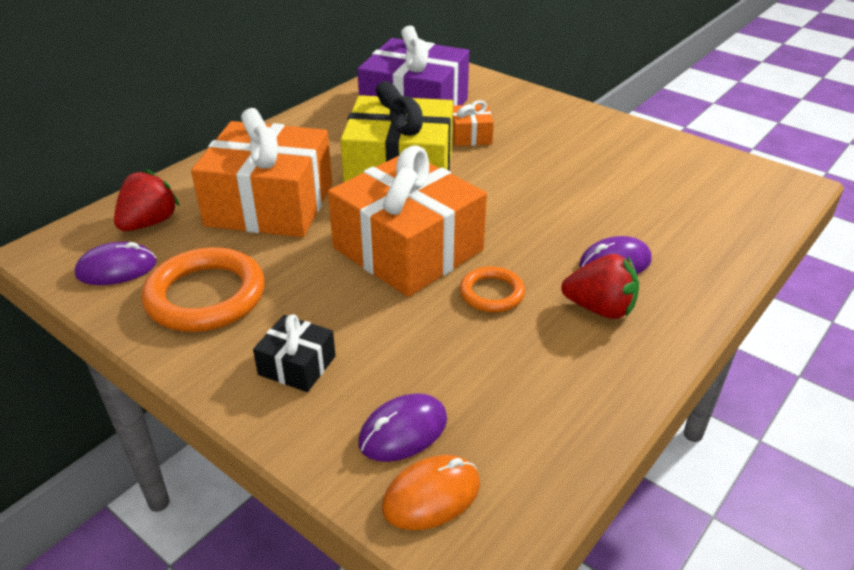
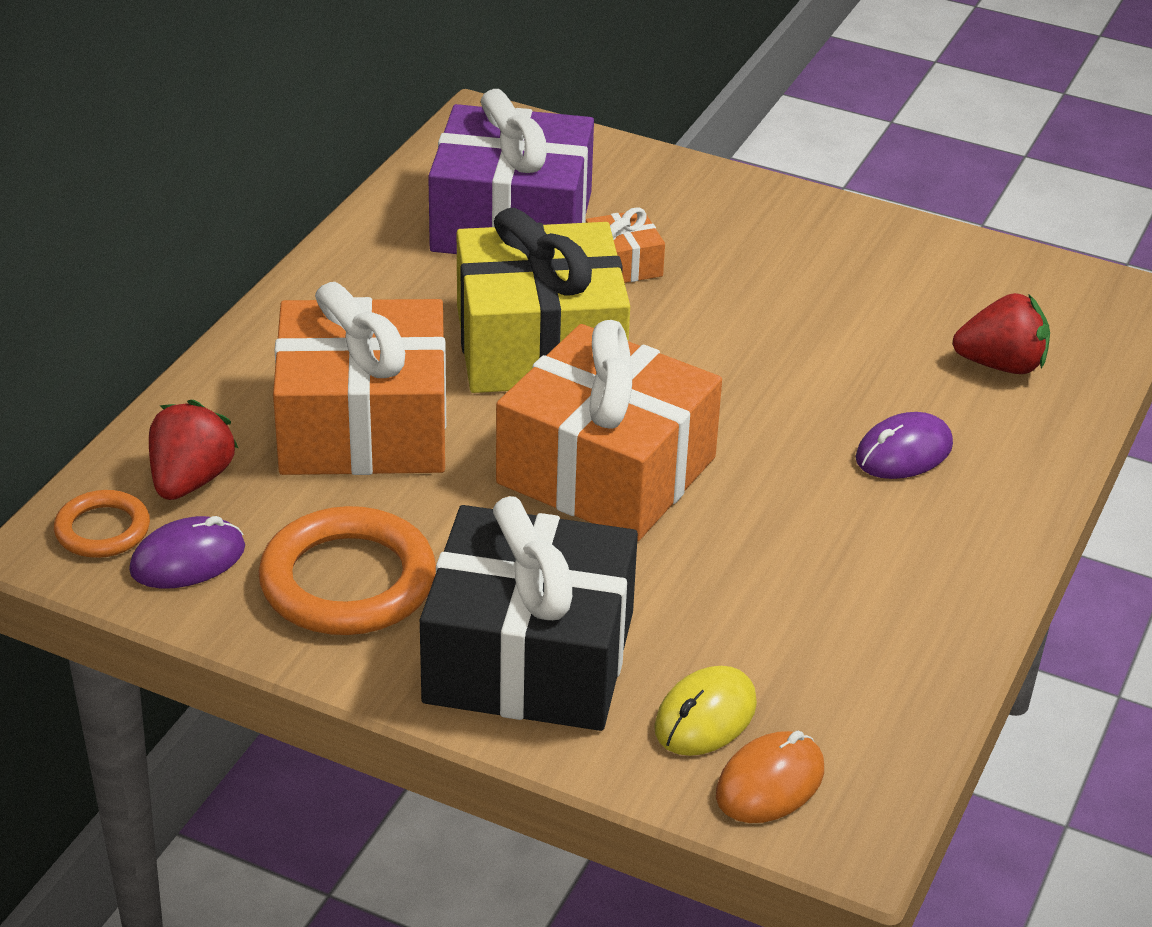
camera: 15 degrees left, 0 degrees up
black gift [253,314,336,392] -> black gift [420,496,638,731], size x2.28
purple mouse [358,393,447,462] -> yellow mouse [654,666,757,756]
orange ring [460,266,525,312] -> orange ring moved to [54,490,150,558]
red strawberry [561,254,639,319] -> red strawberry moved to [953,293,1050,374]

